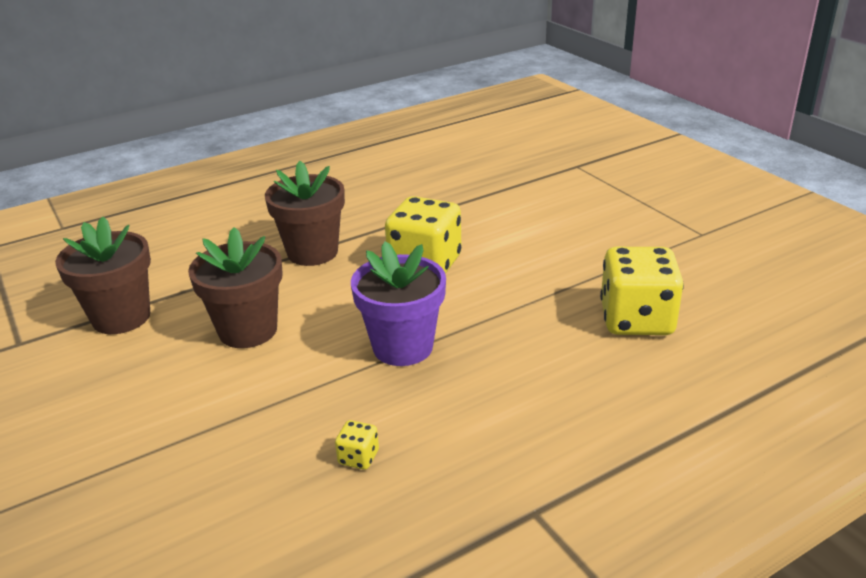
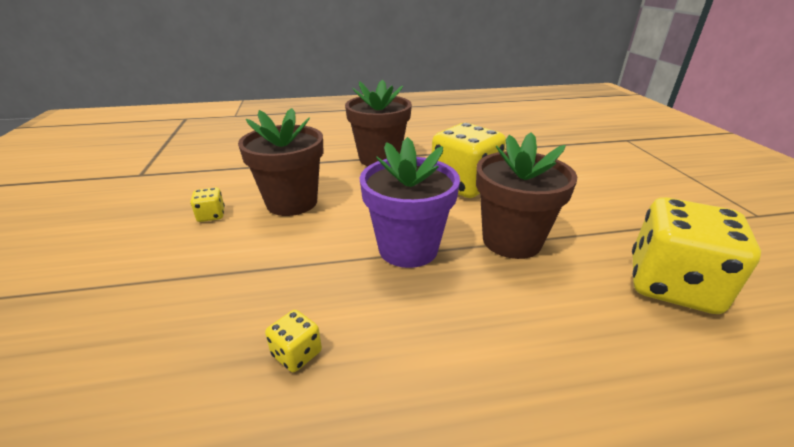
camera: 20 degrees right, 0 degrees up
brown flower pot [55,216,151,334] -> brown flower pot moved to [476,132,577,259]
none -> yellow dice [190,187,225,222]

